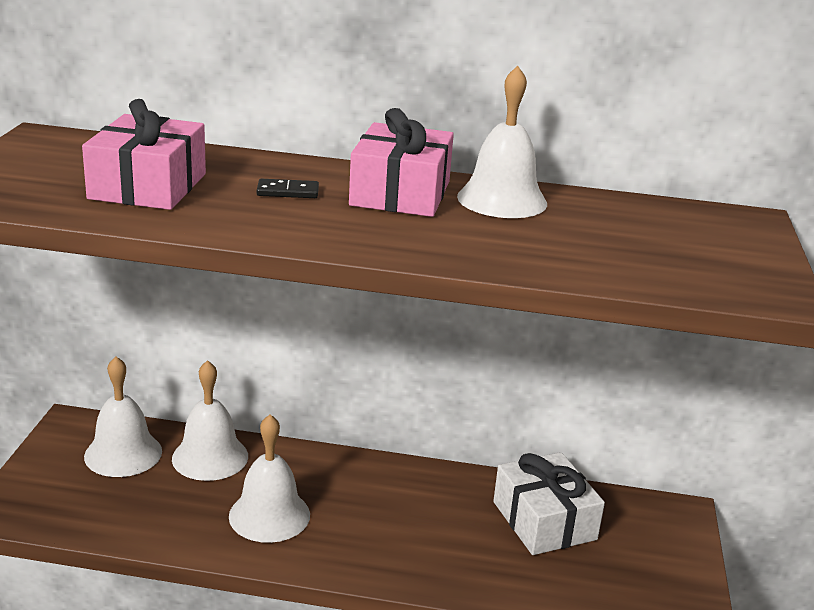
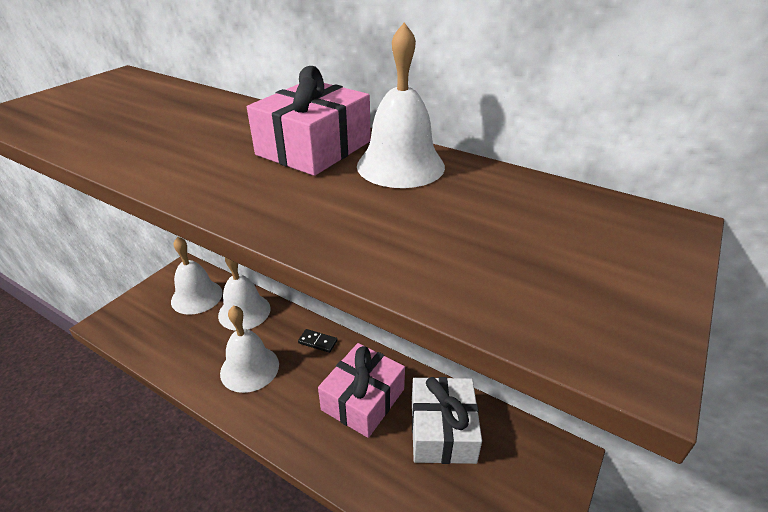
camera: 25 degrees right, 10 degrees up
pink gift [82,99,206,210] -> pink gift moved to [318,343,405,438]
black domino [257,179,319,198] -> black domino moved to [298,329,337,353]

